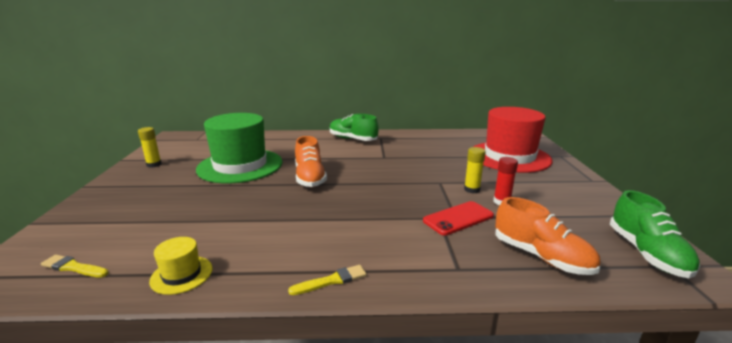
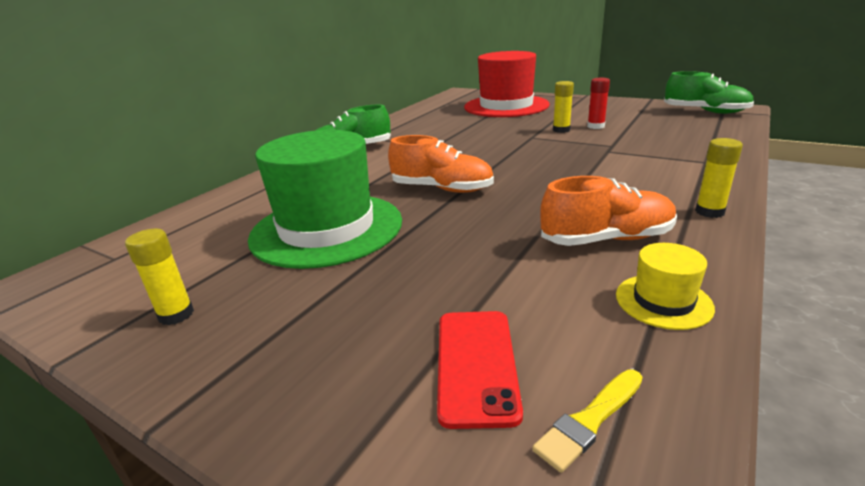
camera: 55 degrees left, 5 degrees up
yellow brush [288,265,367,295] -> yellow glue stick [695,138,743,218]
red phone [423,201,494,235] -> red phone moved to [437,311,523,429]
orange shoe [495,197,600,275] -> orange shoe moved to [540,176,677,246]

